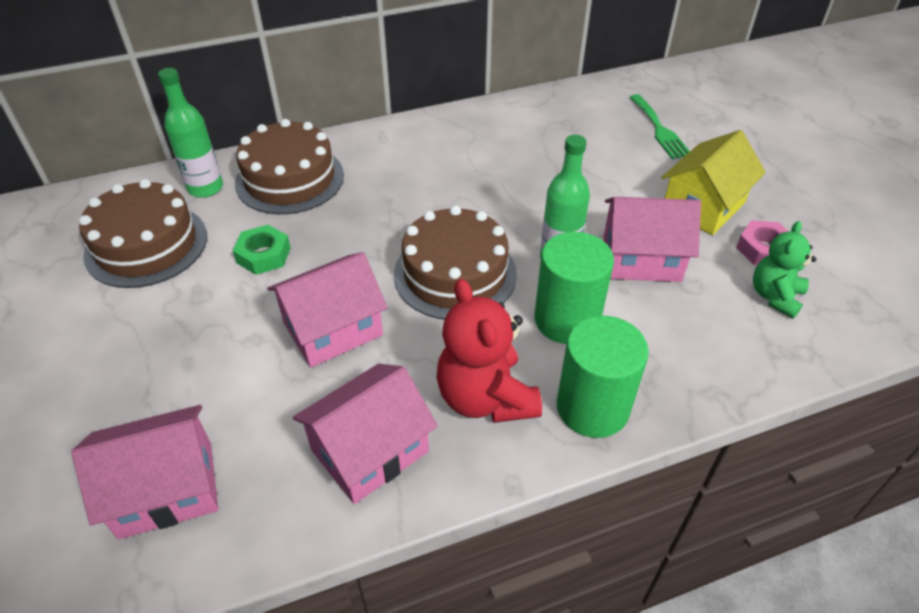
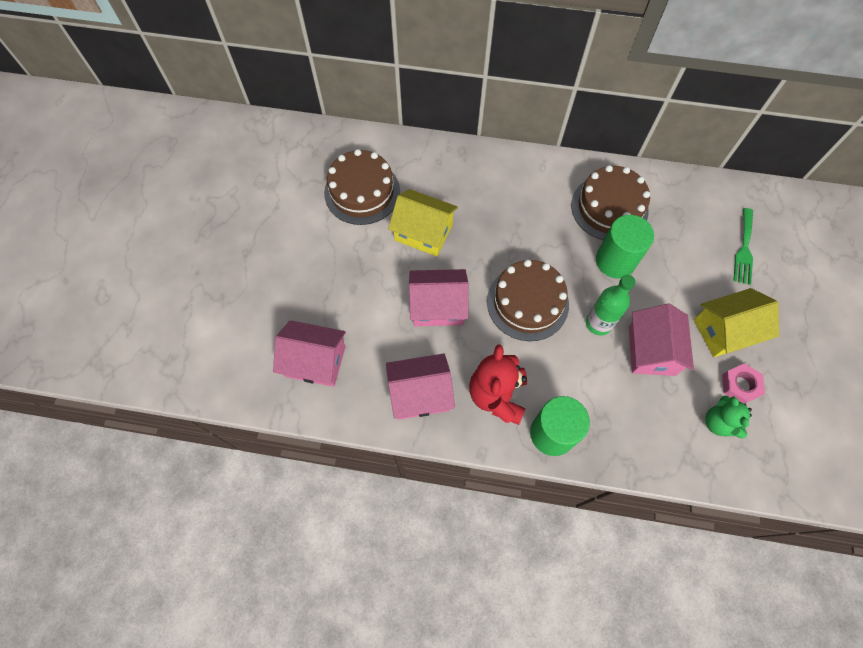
camera: 30 degrees right, 20 degrees up
green bottle [158,68,223,198] -> none
green nut [233,225,291,275] -> yellow house [388,189,458,256]
brown cake [235,119,344,214] -> brown cake moved to [571,165,650,240]
green cylinder [534,232,614,344] -> green cylinder moved to [596,215,654,278]
pink house [603,197,701,282] -> pink house turned 60 degrees clockwise [629,304,694,376]
green teddy bear [753,221,816,318] -> green teddy bear turned 75 degrees counterclockwise [705,396,752,439]

